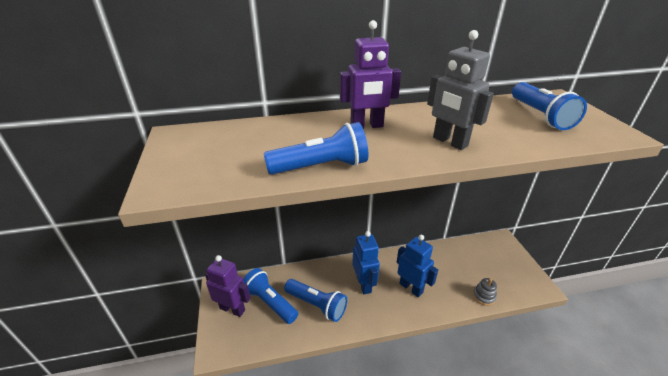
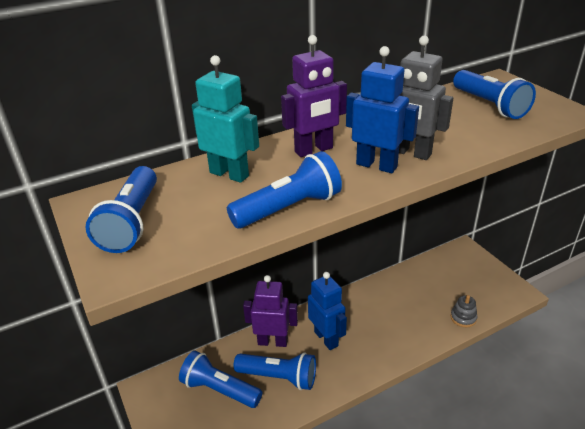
camera: 15 degrees left, 0 degrees up
purple robot [205,255,250,317] -> purple robot moved to [243,275,298,347]
blue robot [397,235,438,297] -> blue robot moved to [346,46,419,173]
none -> blue flashlight [85,166,157,253]
none -> turquoise robot [192,55,259,183]

